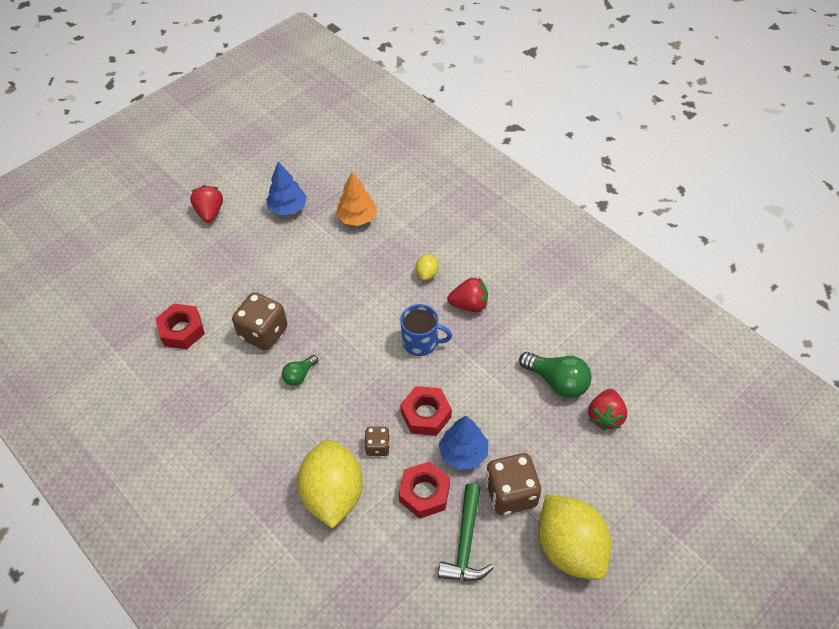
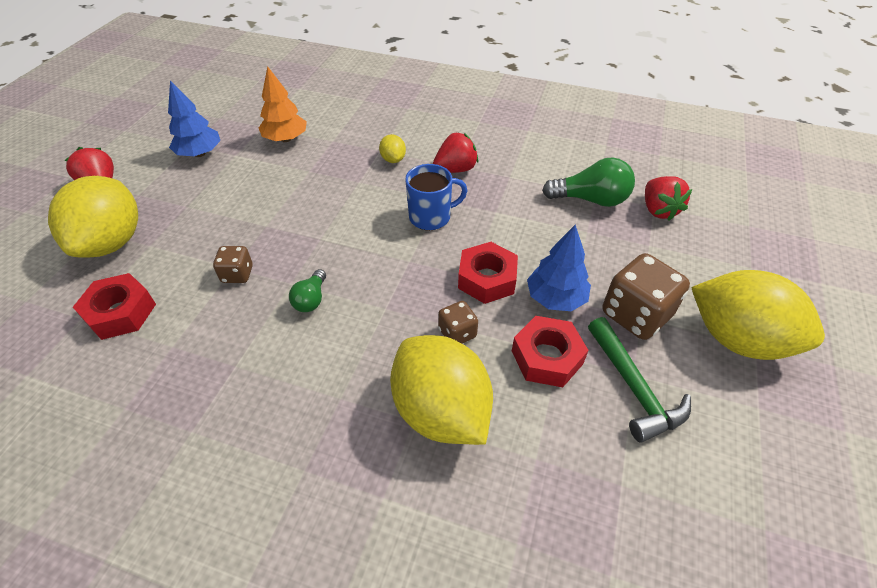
camera: 30 degrees left, 5 degrees down
brown dice [232,292,287,351] -> brown dice [213,246,253,283], size x0.54
none -> yellow lemon [48,176,138,258]

